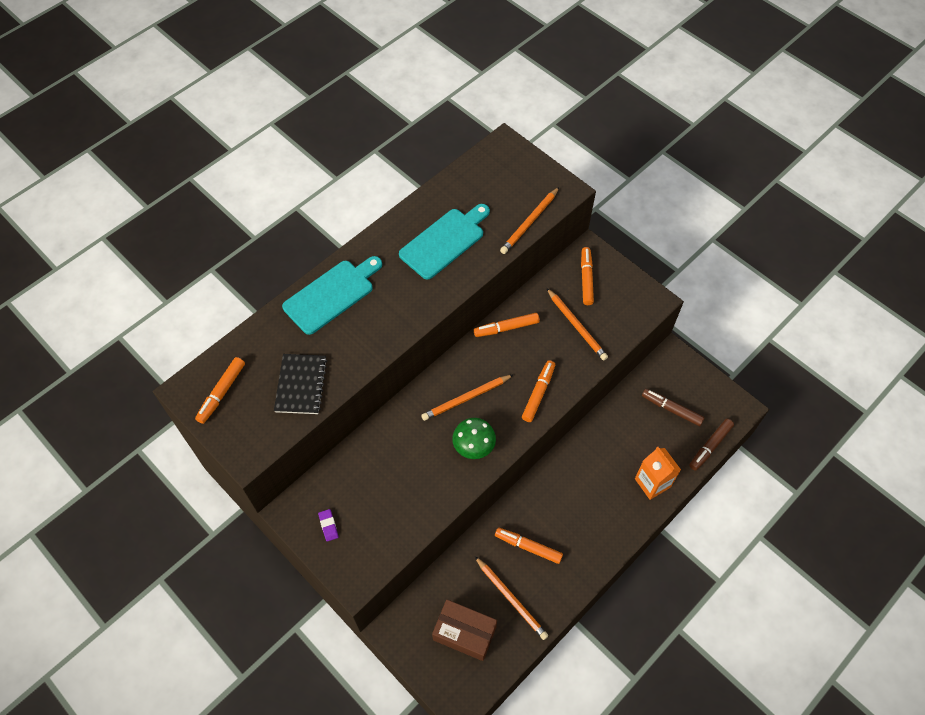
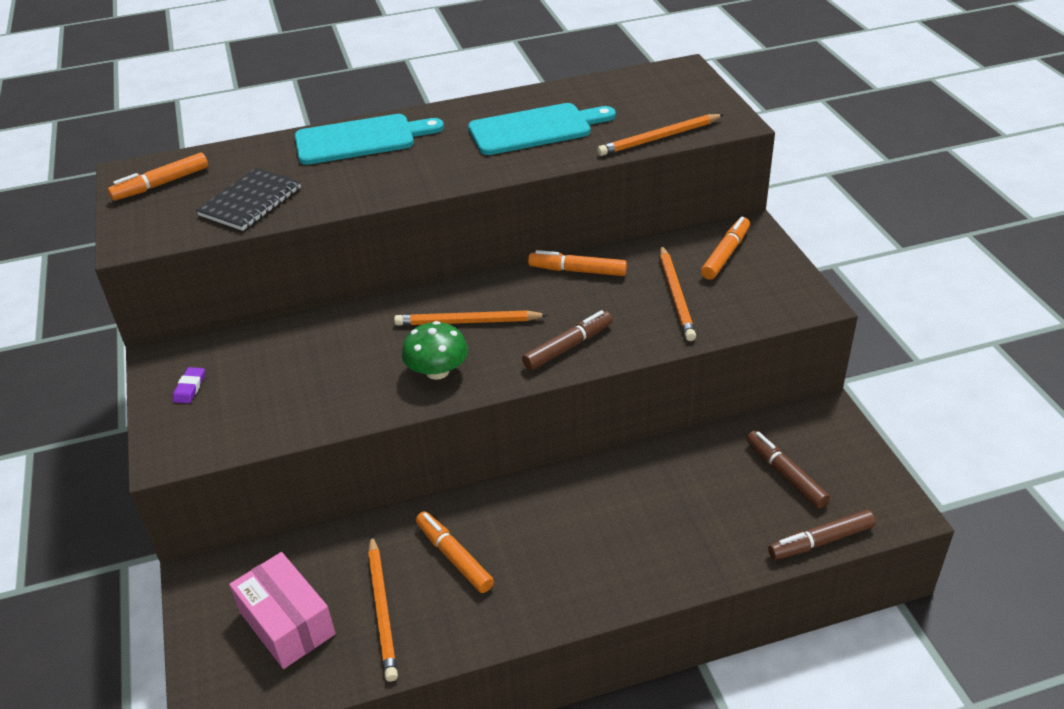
camera: 30 degrees right, 20 degrees down
brown box [432,600,497,661] -> pink box [229,552,336,669]
orange marker [522,360,555,422] -> brown marker [522,310,613,370]
orange carton [635,447,681,500] -> none

